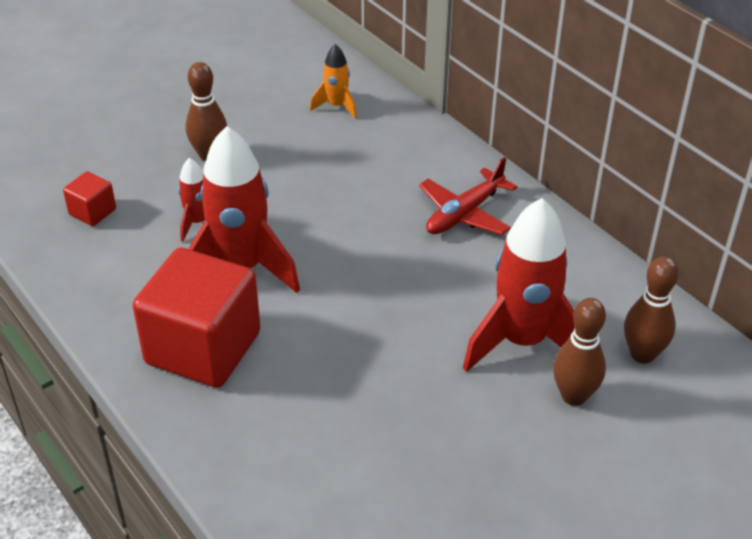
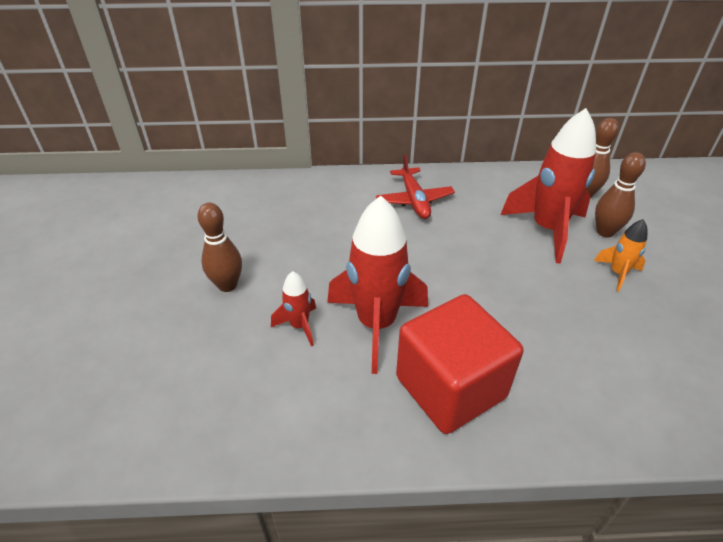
camera: 55 degrees left, 0 degrees up
red cube [63,171,116,226] -> none
orange rocket [310,44,357,118] -> orange rocket moved to [594,219,647,292]

